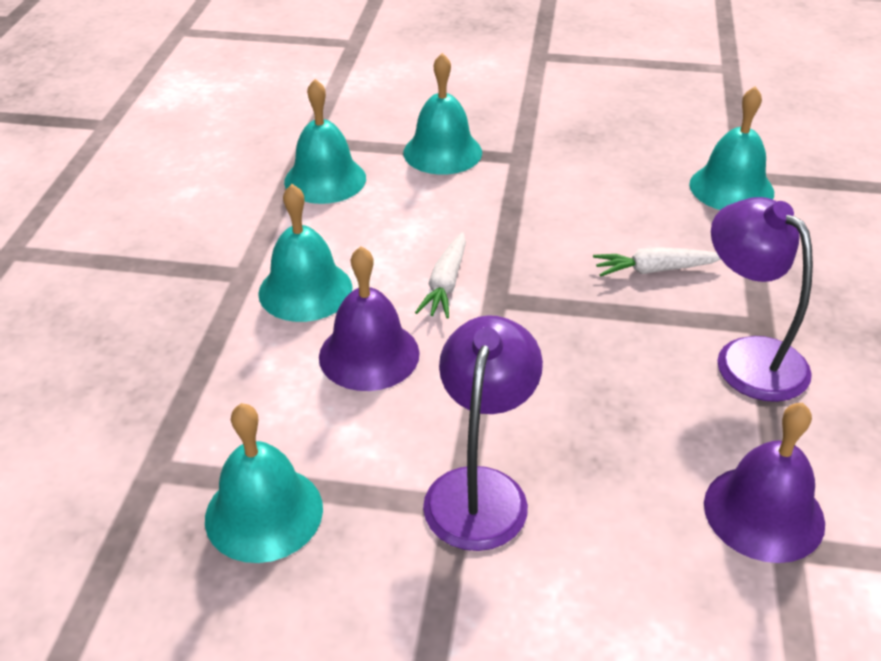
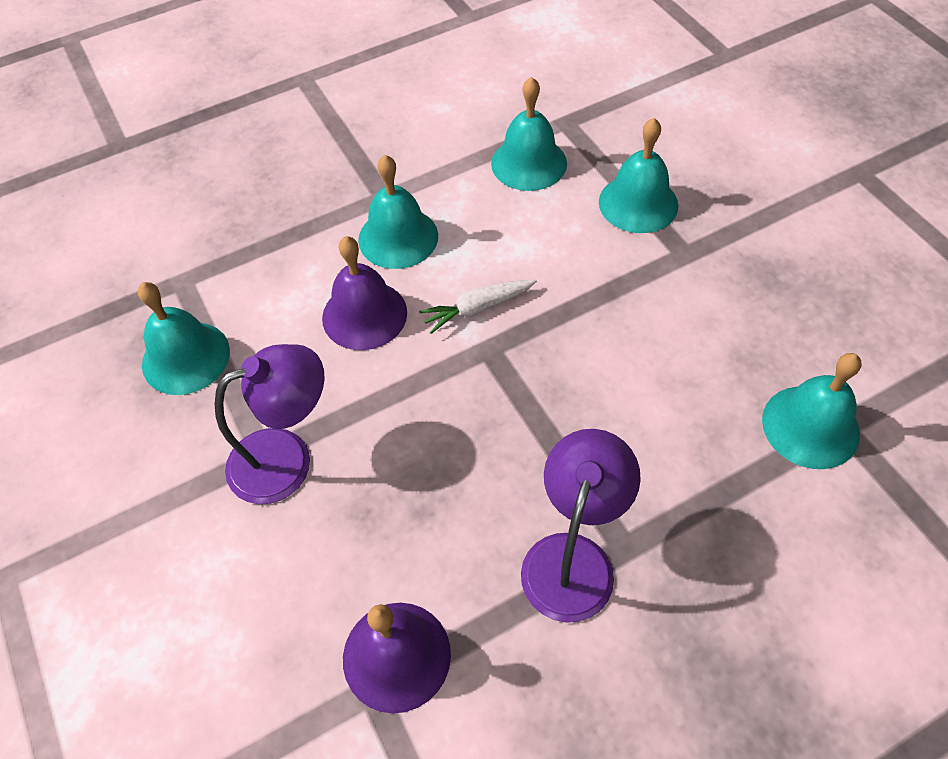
camera: 55 degrees right, 15 degrees up
white carrot [593,247,721,276] -> none

